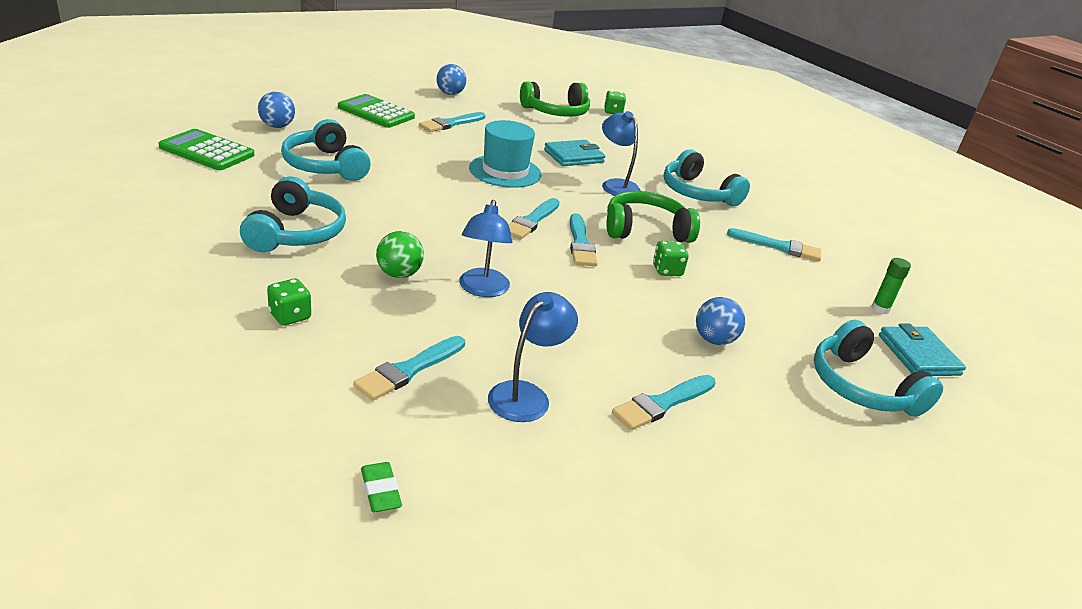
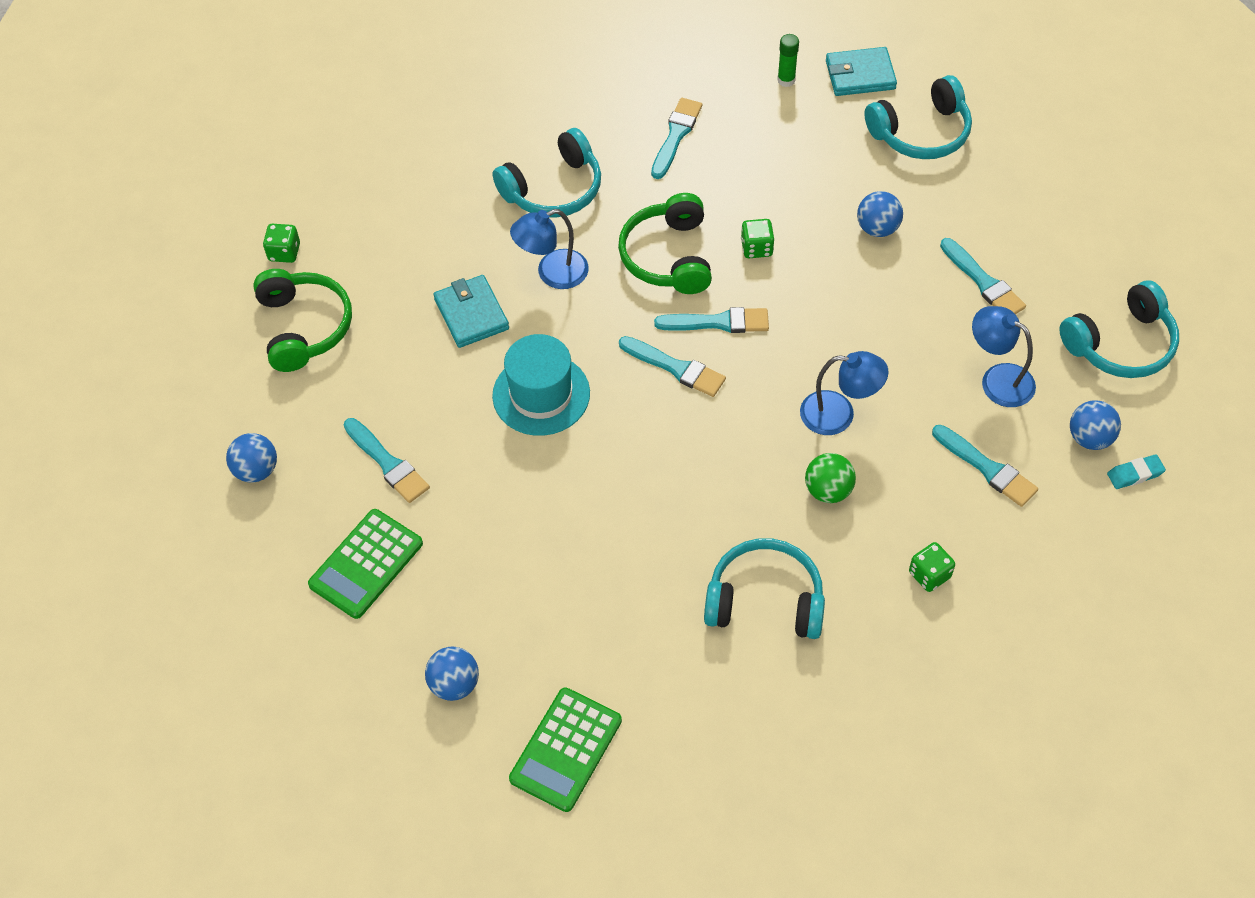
camera: 80 degrees left, 25 degrees up
turquoise headphones [281,119,371,181] -> turquoise headphones moved to [1059,280,1179,378]
green eraser [361,462,402,512] -> turquoise eraser [1107,454,1166,489]
none -> blue ball [1070,400,1121,450]

